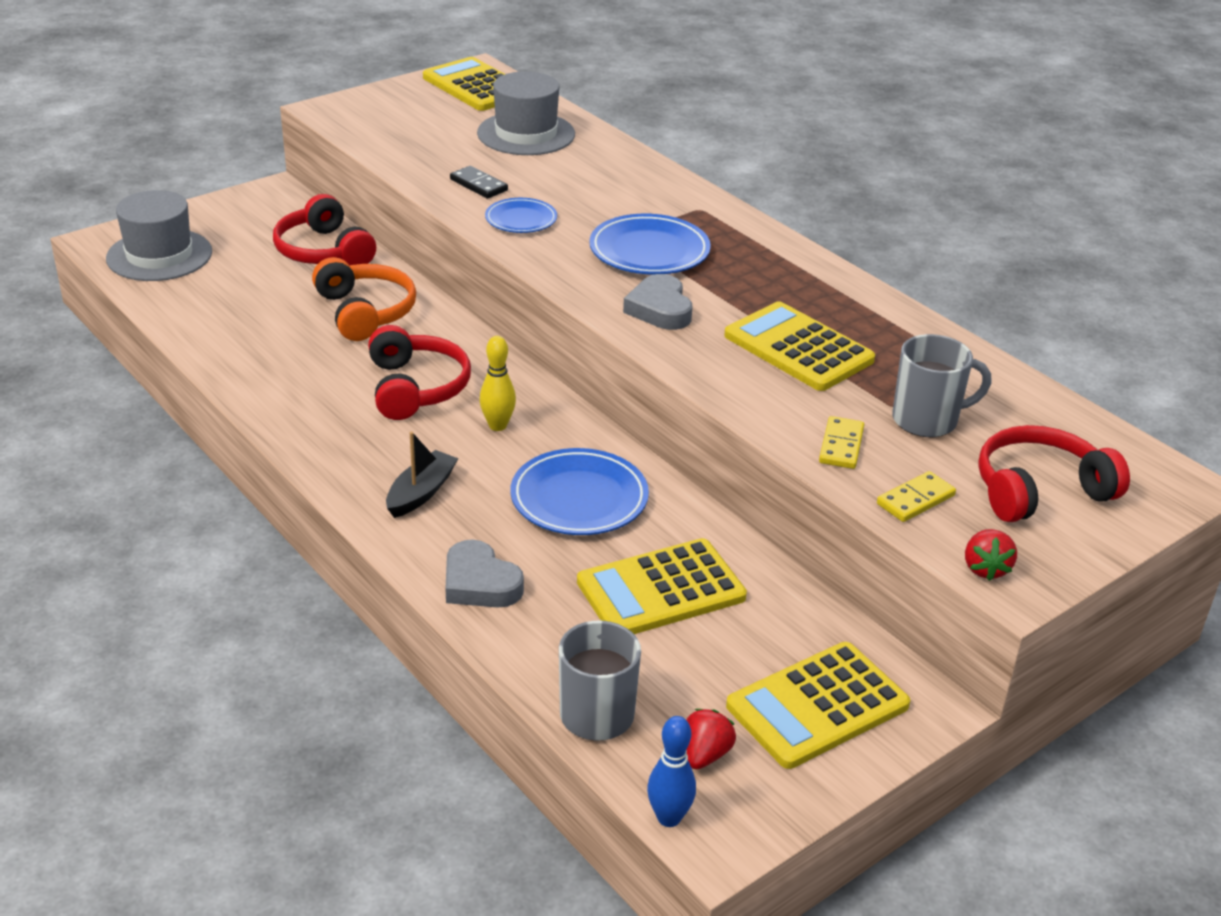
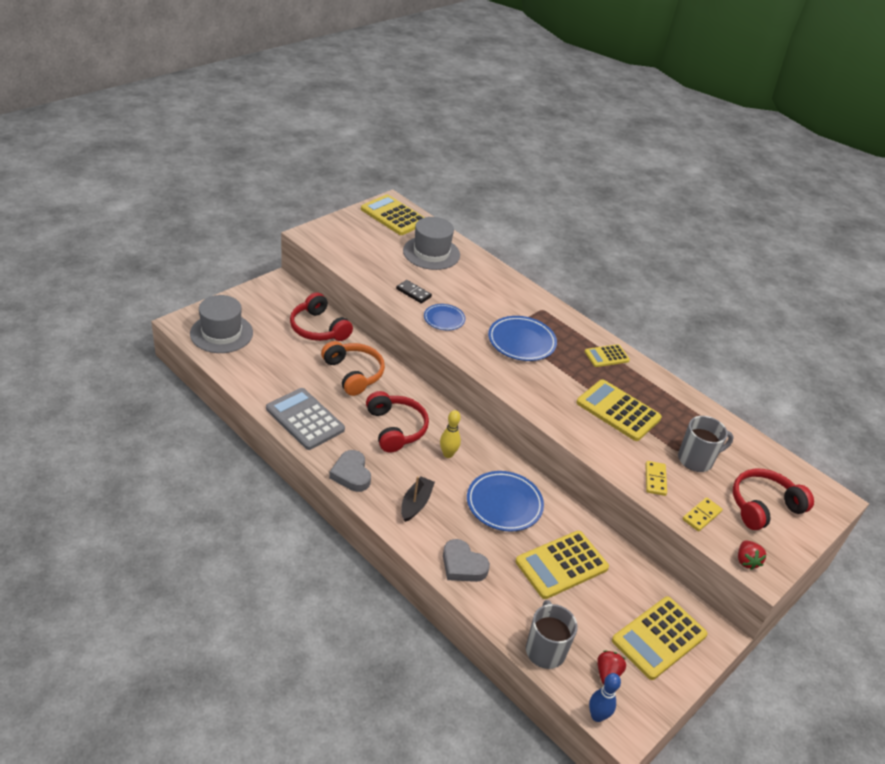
camera: 10 degrees left, 5 degrees up
grey heart [623,274,692,330] -> grey heart moved to [329,450,371,492]
none -> grey calculator [266,388,345,450]
none -> yellow calculator [585,344,630,367]

